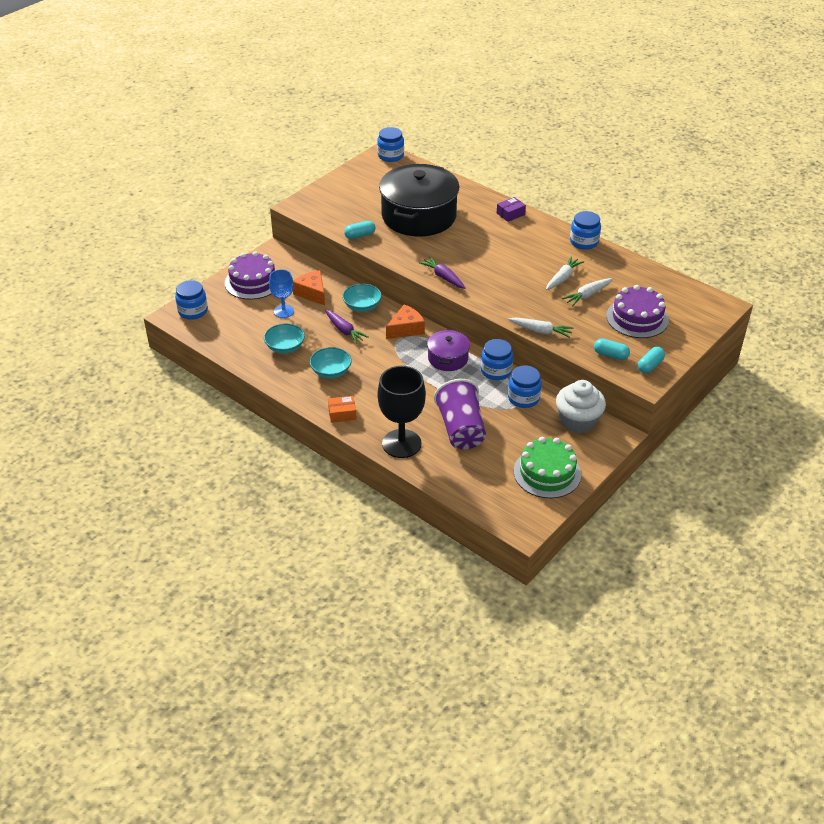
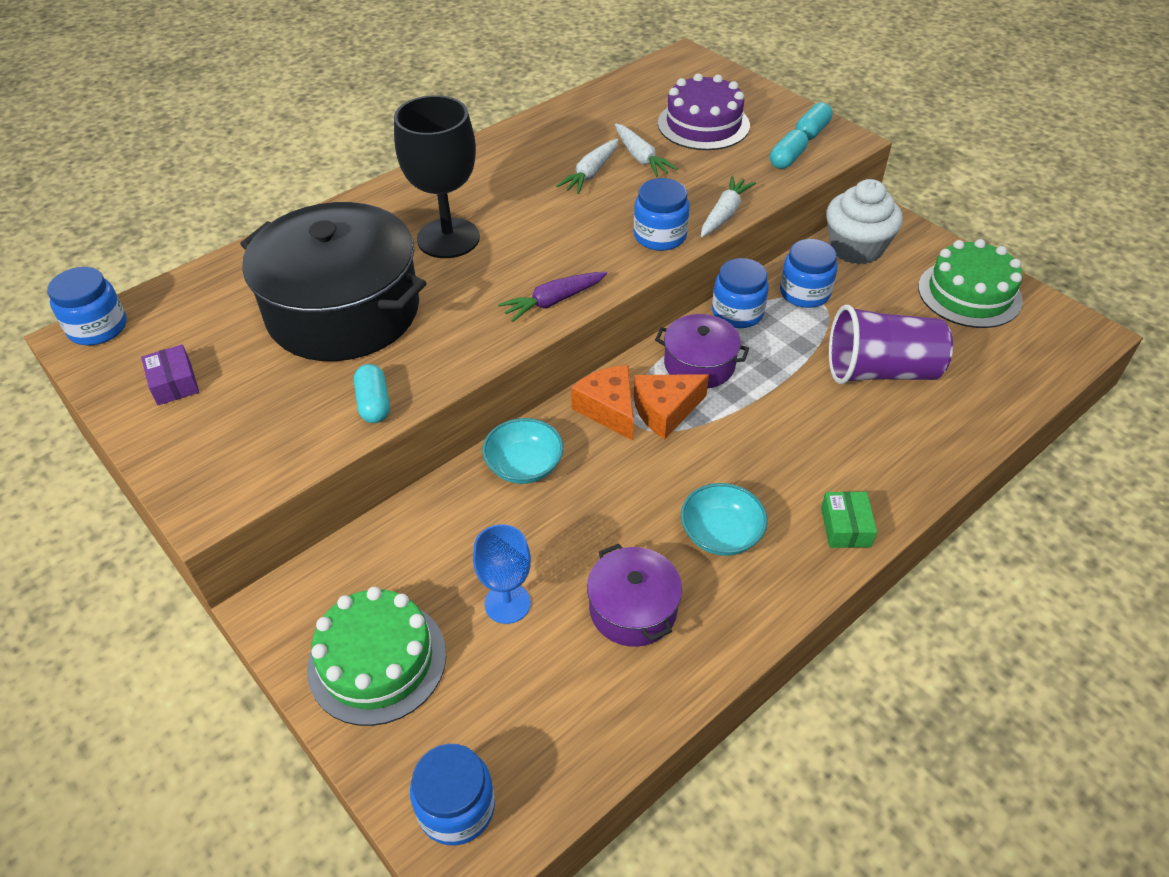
camera: 80 degrees left, 5 degrees up
purple cake [225,251,275,300] -> green cake [307,587,446,726]
turquoise bowl [264,323,305,354] -> purple pot [587,544,682,647]
orange cheese [293,270,325,305] -> orange cheese moved to [634,374,709,439]
purple carrot [325,310,369,344] -> none
orange box [328,396,357,423] -> green box [821,491,877,548]
black goblet [378,366,426,458] -> black goblet moved to [394,95,480,258]
purple box [497,197,526,222] -> purple box moved to [141,345,199,405]
white carrot [546,256,584,290] -> white carrot turned 105 degrees counterclockwise [556,139,618,194]
blue jar [570,211,601,250] -> blue jar moved to [634,178,690,251]
turquoise capsule [638,347,665,373] -> turquoise capsule turned 75 degrees clockwise [796,102,832,140]

